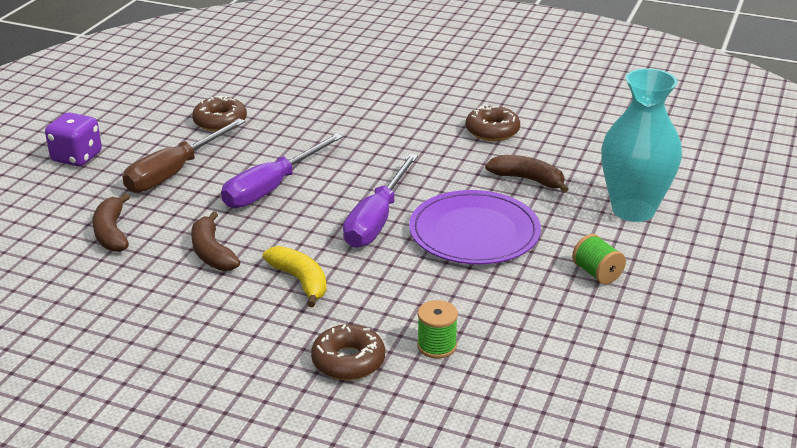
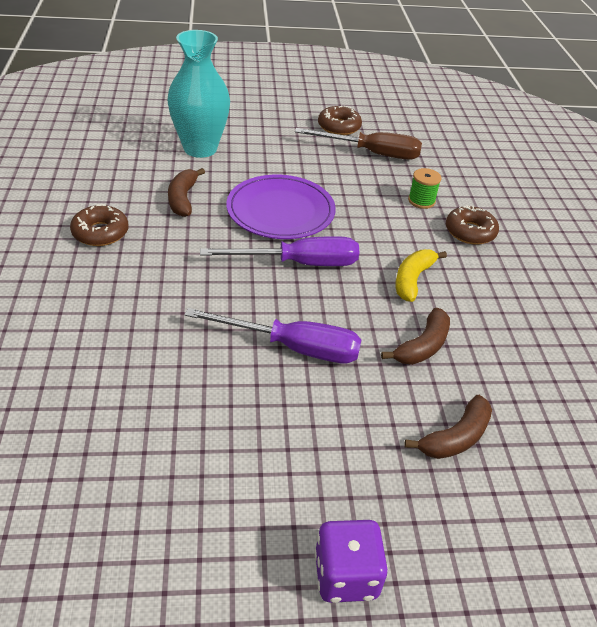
camera: 120 degrees left, 10 degrees up
brown screwdriver [123,118,246,193] -> brown screwdriver moved to [295,128,422,160]
brown donut [192,96,247,132] -> brown donut moved to [318,106,362,135]
green spool [572,234,626,284] -> none

